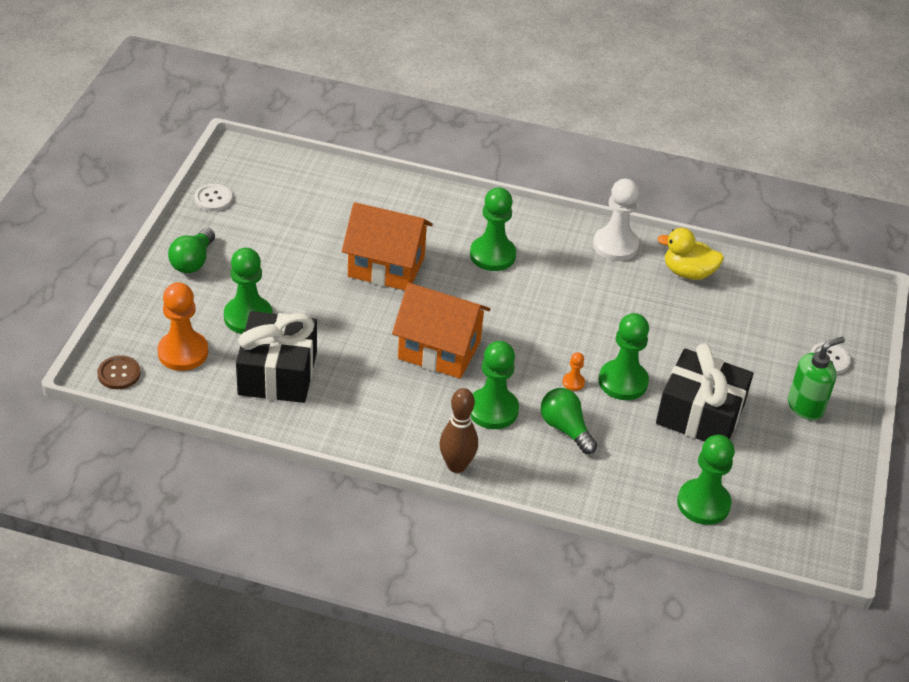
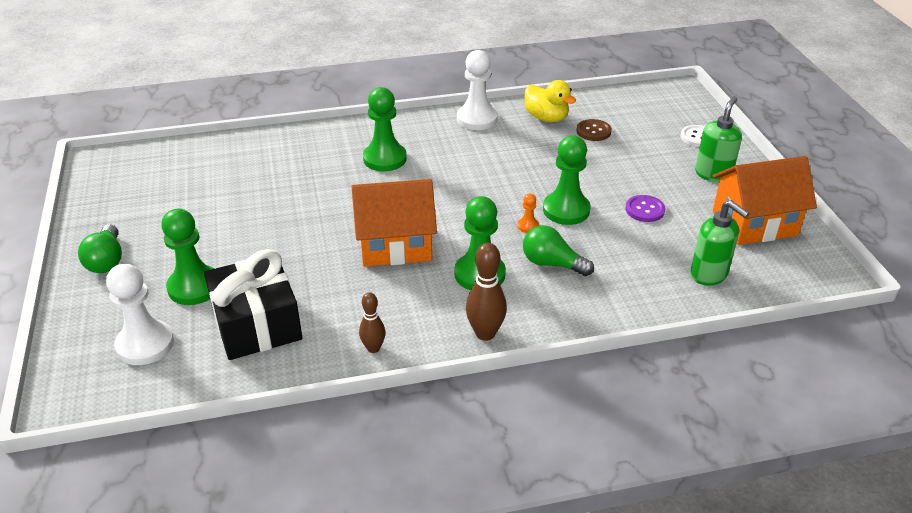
camera: 25 degrees left, 5 degrees down
brown button [97,355,141,389] -> brown button moved to [576,119,612,141]
orange pawn [158,282,208,371] -> white pawn [106,264,174,365]
white button [194,184,232,211] -> none
orange house [342,202,433,290] -> orange house moved to [713,156,817,245]
black gift [656,344,753,442] -> purple button [625,195,665,222]
yellow duck [657,228,724,280] -> yellow duck turned 120 degrees counterclockwise [525,80,576,122]
green pawn [677,435,735,525] -> green soap dispenser [690,200,749,286]
none -> brown bowling pin [359,292,385,353]

